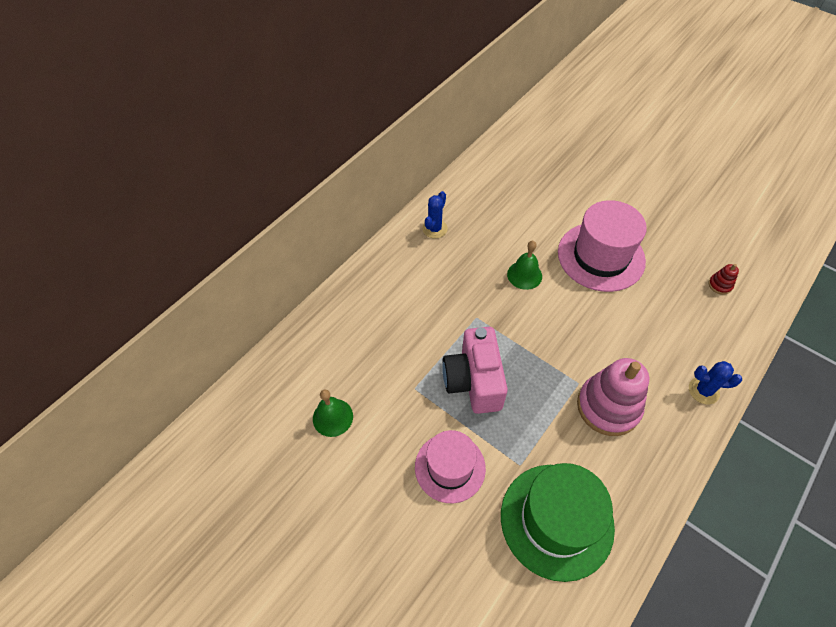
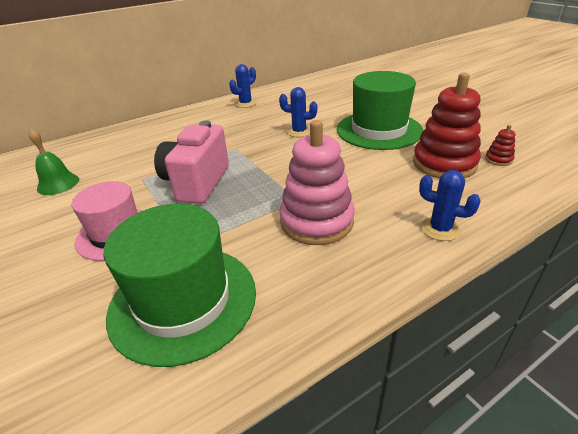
camera: 20 degrees right, 20 degrees down
green bell [507,241,542,290] -> blue cactus [279,87,317,137]
pink hat [558,200,647,292] -> green hat [337,71,423,150]
none -> red stacking toy [413,72,481,179]

